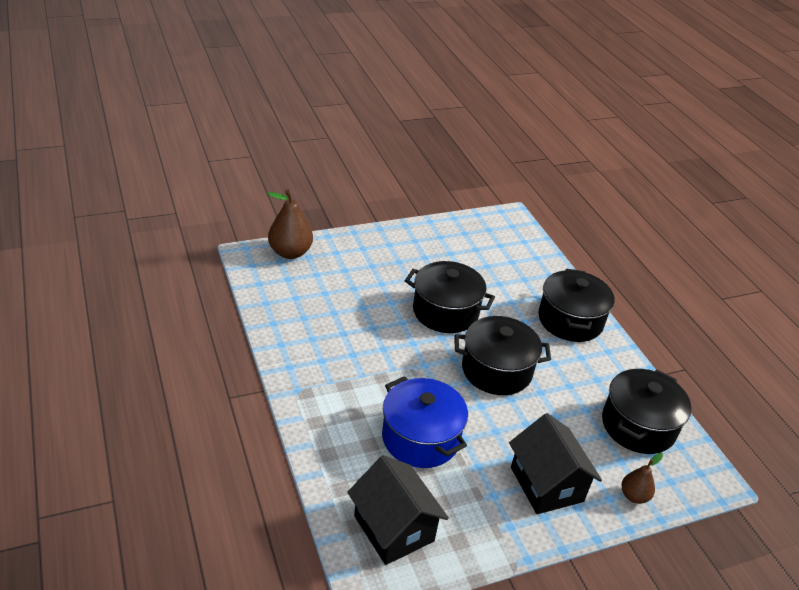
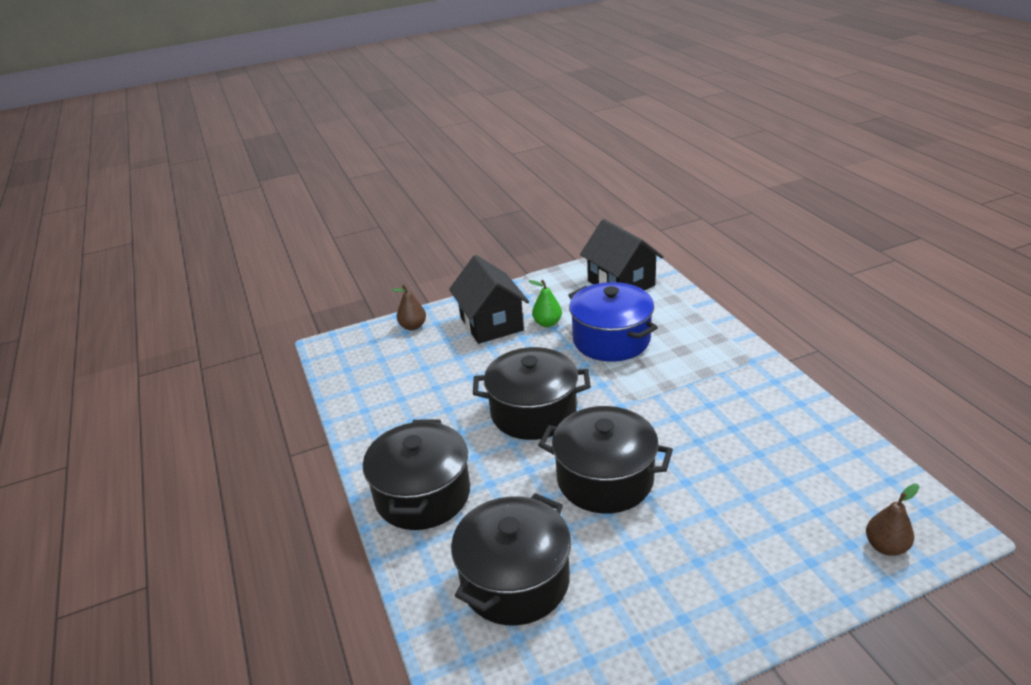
camera: 175 degrees left, 5 degrees down
brown pear [267,189,313,259] -> brown pear [866,484,919,556], size x0.57
black pot [602,369,691,454] -> black pot moved to [451,493,571,626]
none -> green pear [529,280,562,327]

